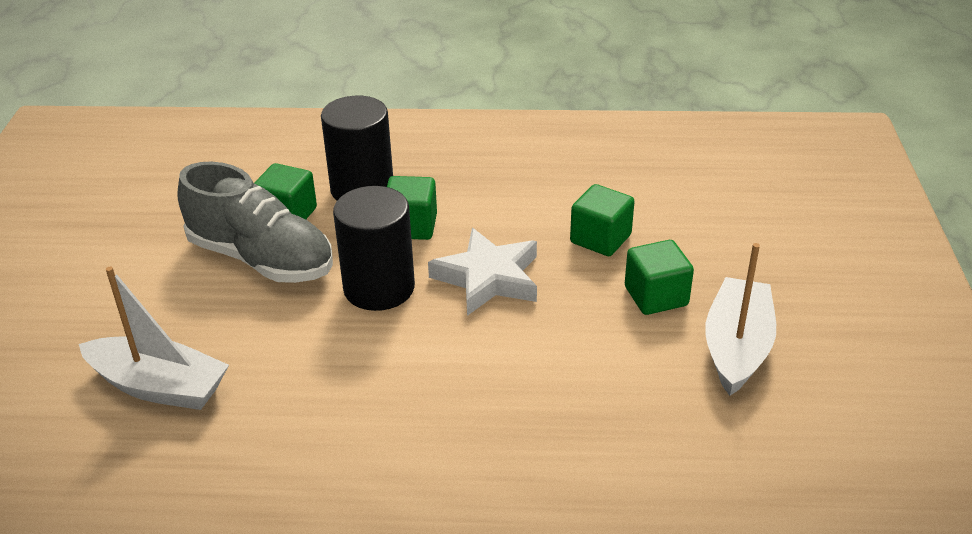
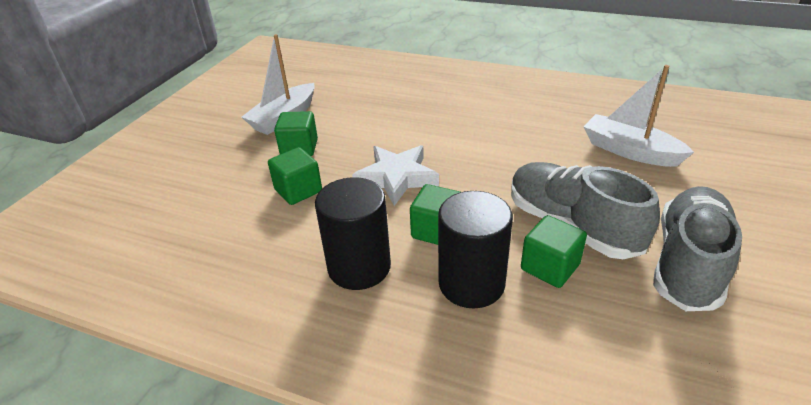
camera: 160 degrees left, 0 degrees up
black cylinder [333,186,415,311] -> black cylinder moved to [315,177,391,290]
none -> grey shoe [653,186,742,311]

